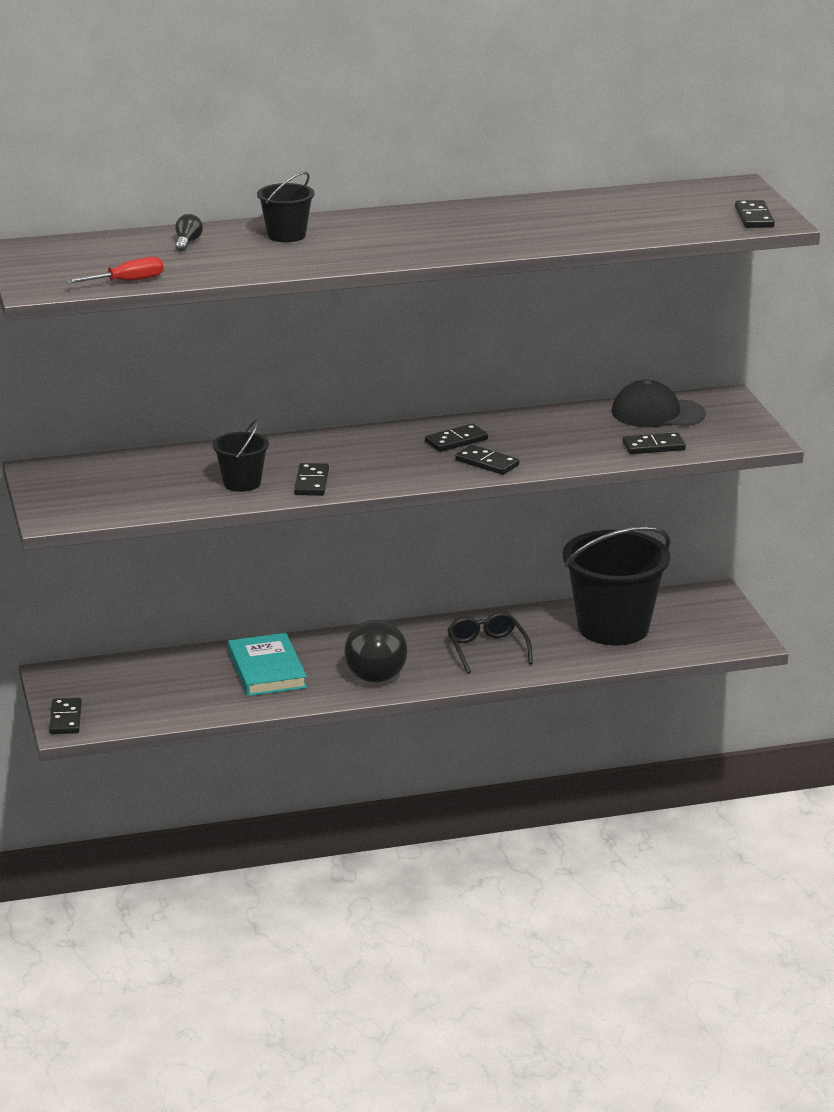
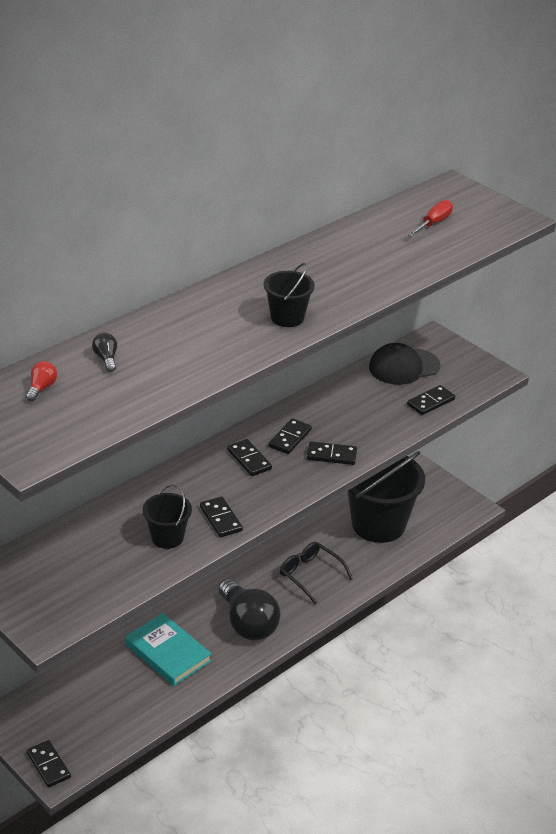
camera: 30 degrees left, 10 degrees up
red screwdriver [65,257,164,284] -> red screwdriver moved to [407,200,453,236]
black bucket [257,172,315,242] -> black bucket moved to [264,263,315,327]
black domino [735,200,775,228] -> black domino moved to [227,439,272,476]
none -> red light bulb [26,361,57,401]

